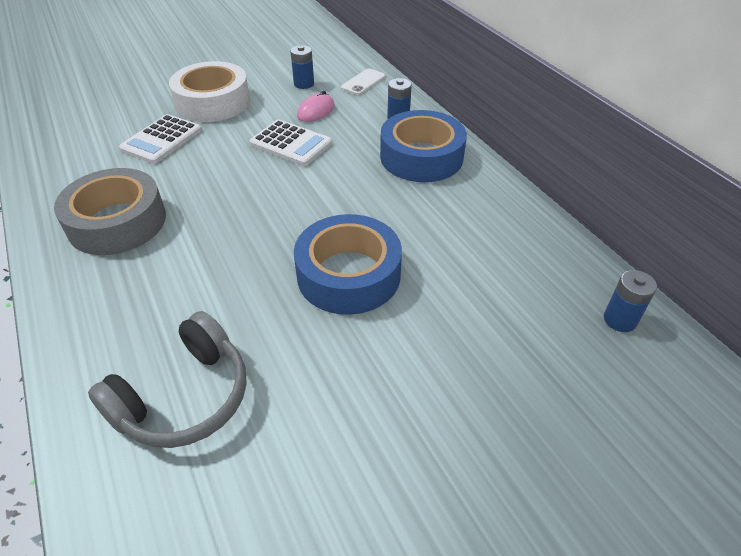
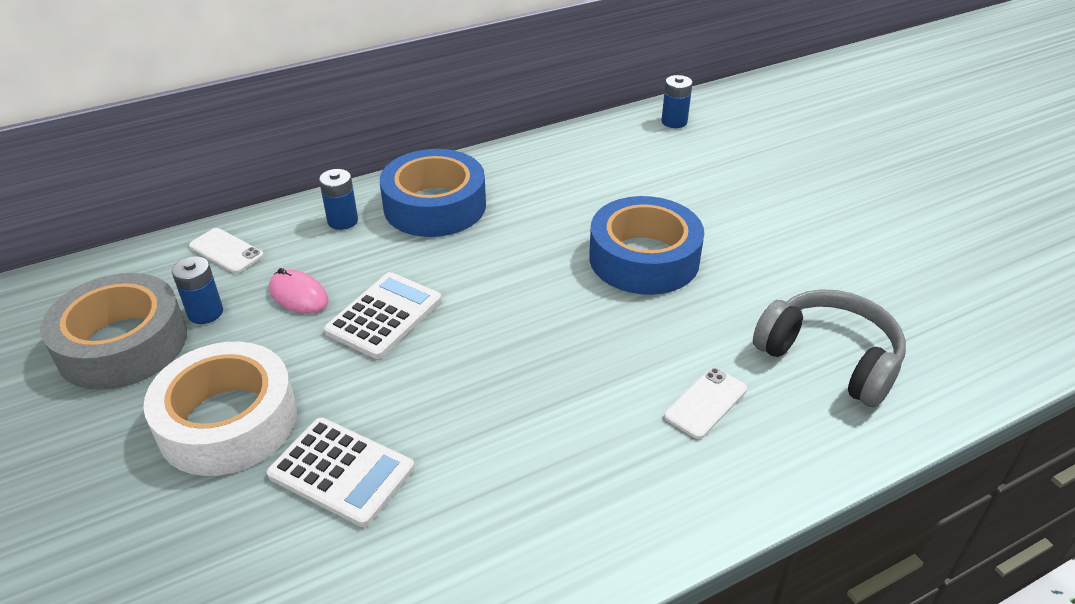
camera: 90 degrees left, 5 degrees down
grey tape [54,168,166,255] -> grey tape moved to [40,273,187,390]
none -> white phone [664,368,747,439]

